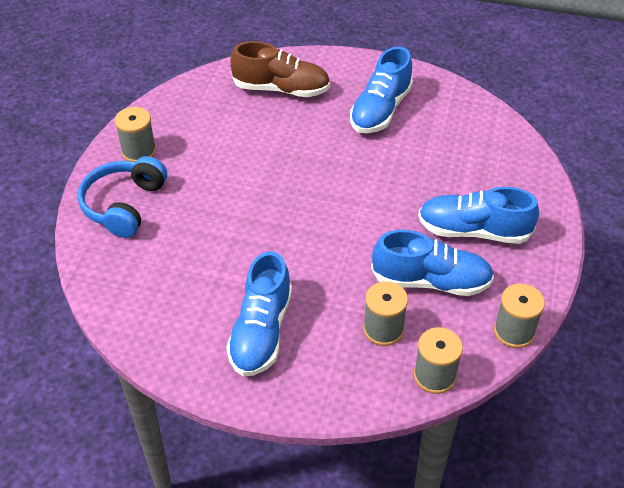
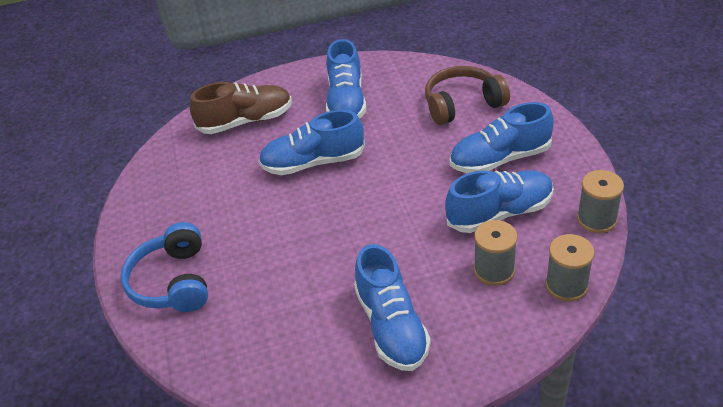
camera: 25 degrees left, 5 degrees down
grey spool [115,107,156,162] -> none
none -> blue shoe [258,110,365,175]
none -> brown headphones [425,66,510,125]

